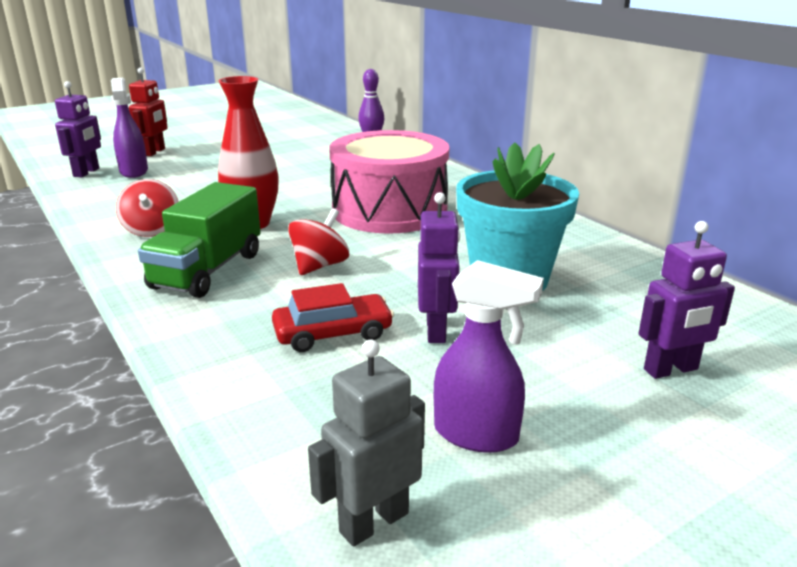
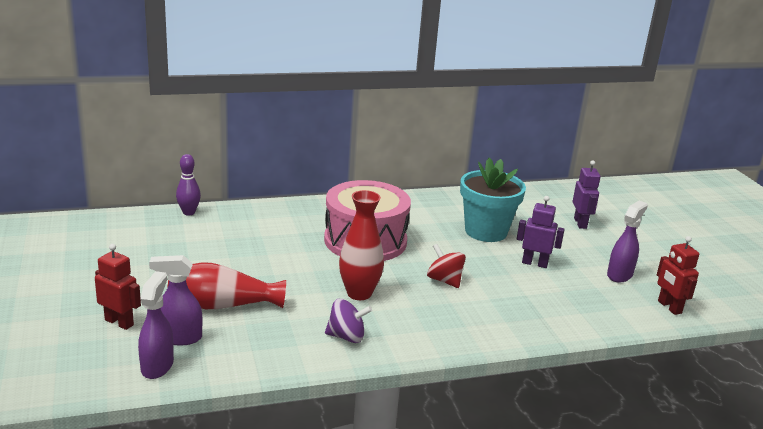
camera: 75 degrees left, 0 degrees up
purple robot [55,81,101,177] -> purple spray bottle [138,271,174,379]
red spinning top [116,179,179,237] -> purple spinning top [325,298,372,343]
green truck [138,182,261,298] -> none
red car [272,283,394,352] -> none
grey robot [308,340,425,547] -> red robot [657,236,699,315]
none -> red vase [167,263,286,309]

